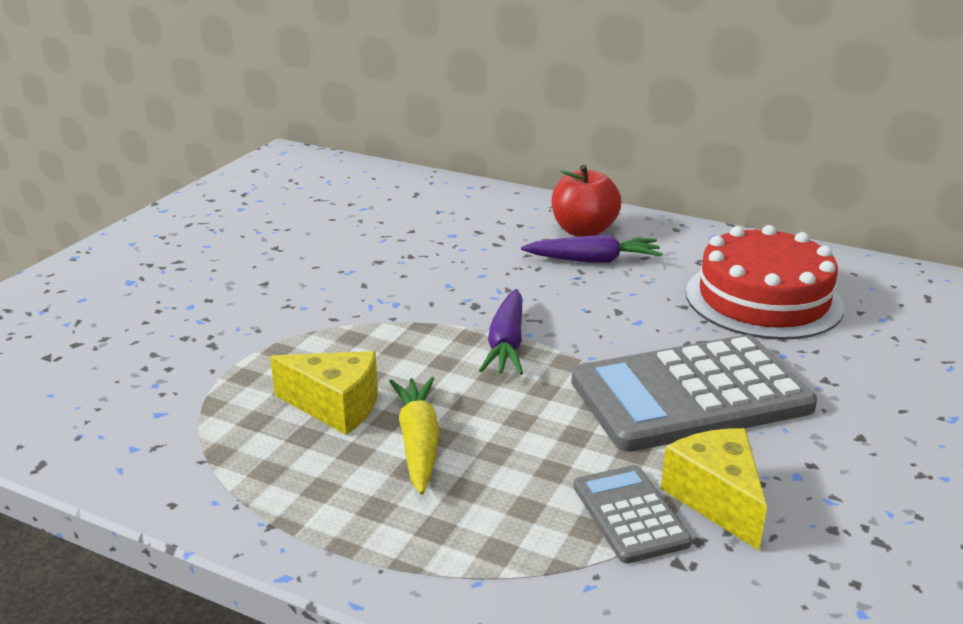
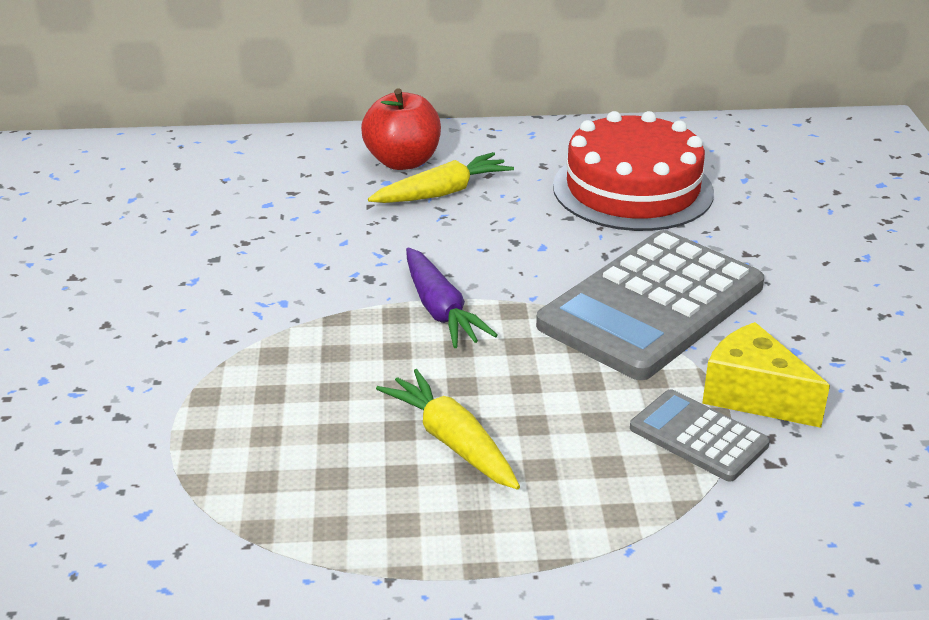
camera: 30 degrees left, 5 degrees up
yellow cheese [270,351,378,435] -> none
purple carrot [521,234,663,263] -> yellow carrot [368,152,514,203]

